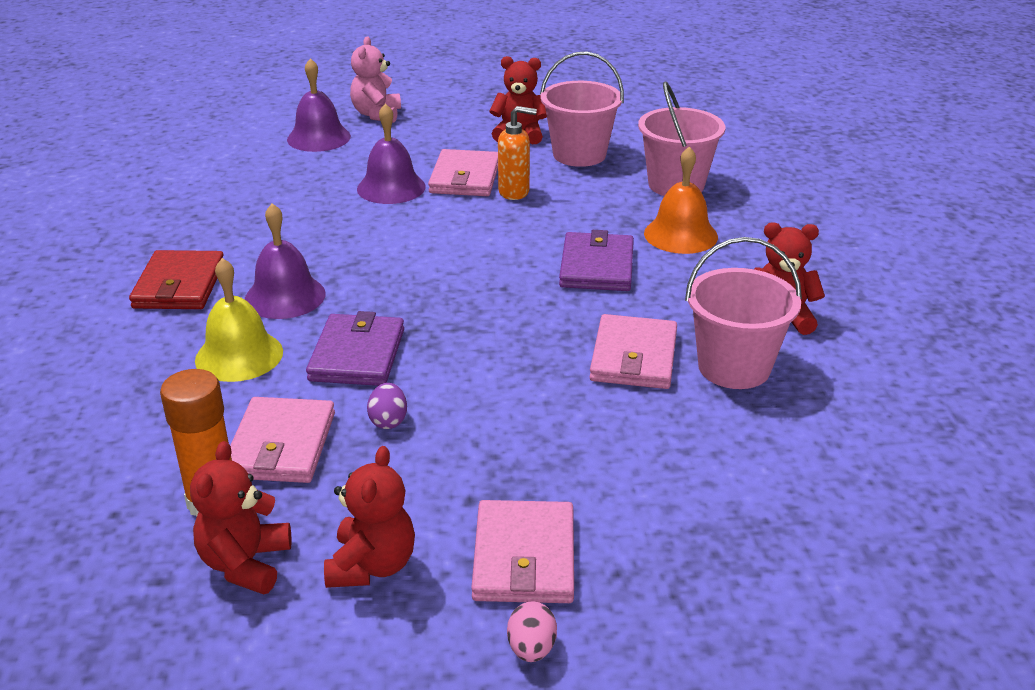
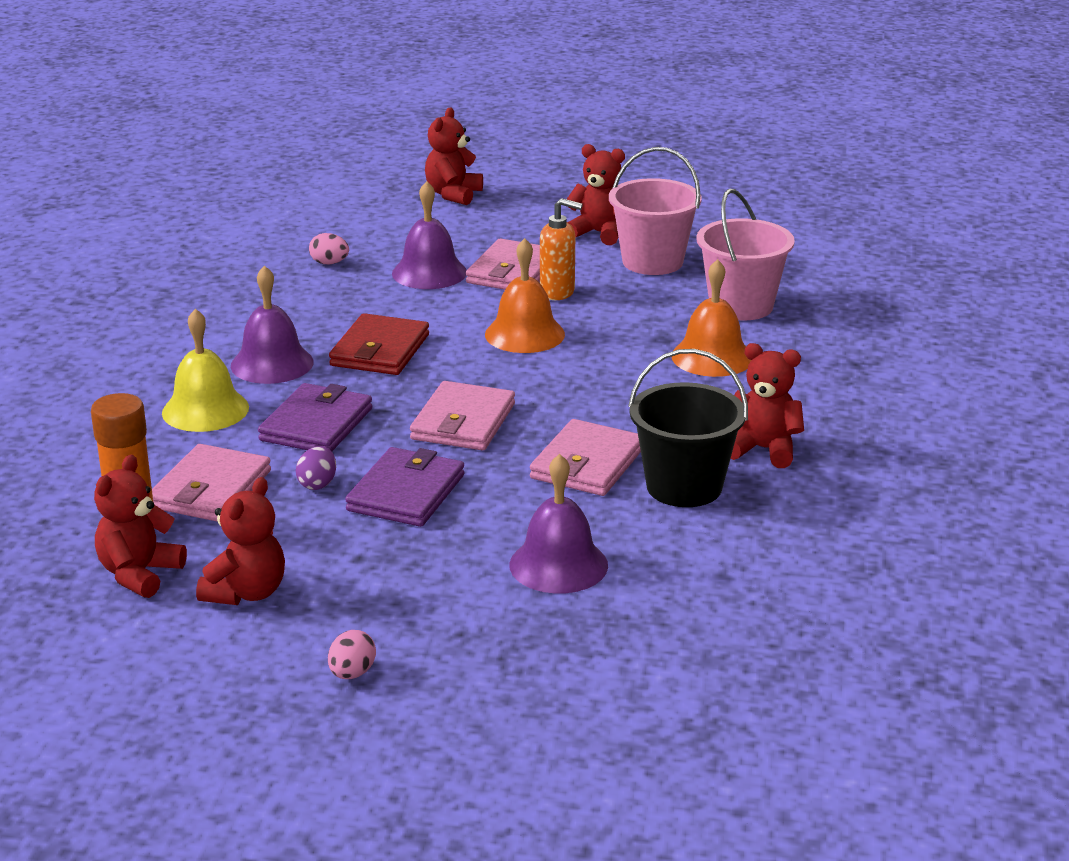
camera: 15 degrees right, 5 degrees down
red wallet [129,250,224,309] -> red wallet moved to [329,313,429,375]
purple bell [287,58,351,152] -> purple bell moved to [510,454,608,594]
pink teddy bear [350,37,401,123] -> red teddy bear [425,107,483,205]
pink wallet [471,500,574,603] -> pink wallet moved to [410,381,515,451]
purple wallet [559,230,634,291] -> purple wallet moved to [345,447,465,527]
pink bucket [685,237,802,389] -> black bucket [628,349,748,507]
none -> pink egg [309,233,349,264]
none -> orange bell [485,238,565,353]

